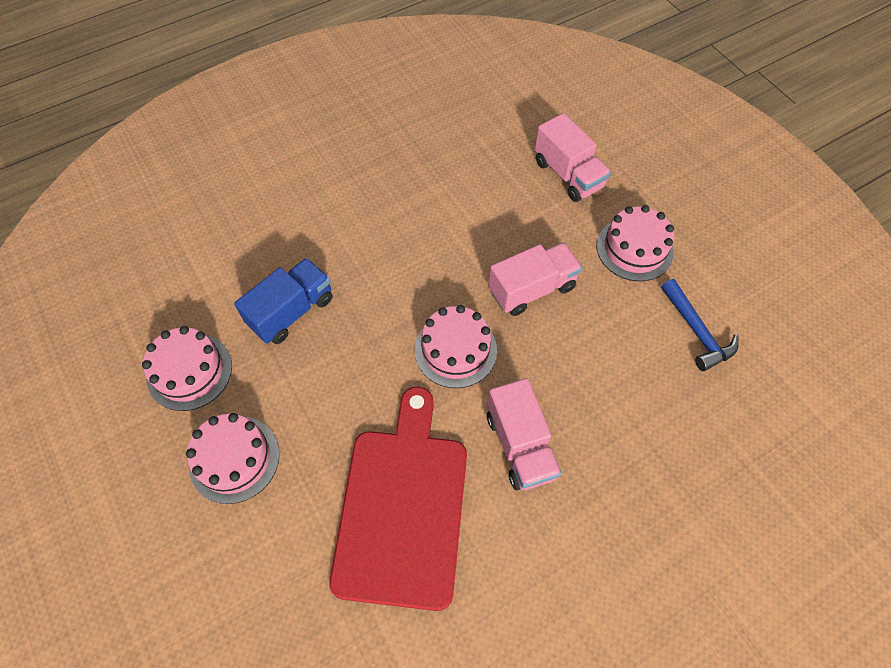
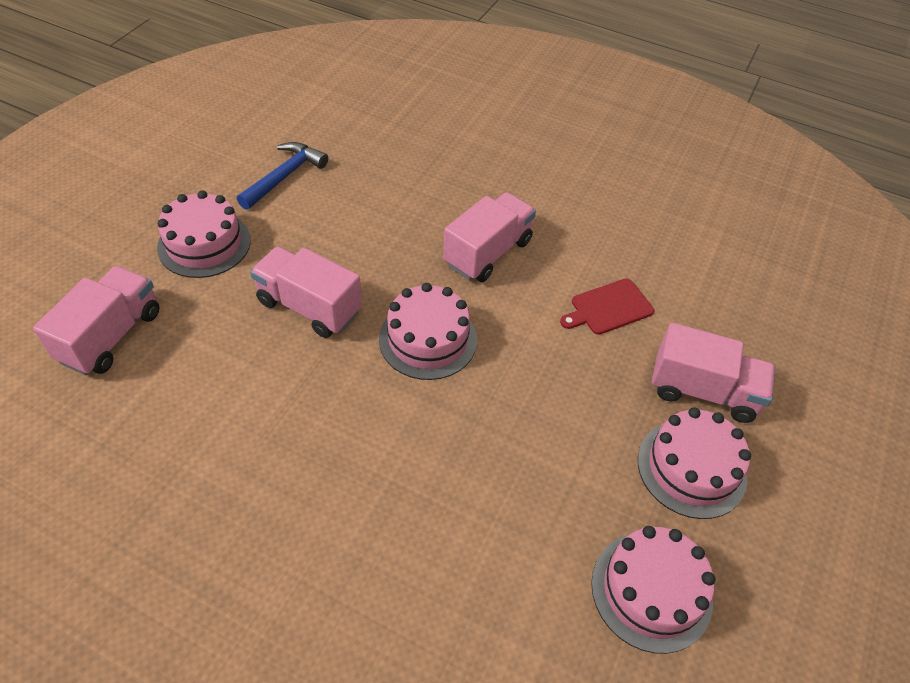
camera: 125 degrees left, 10 degrees down
blue truck [234,258,332,344] -> none
red cutting board [329,387,467,611] -> red cutting board [560,279,654,335], size x0.43
none -> pink truck [652,323,776,423]

